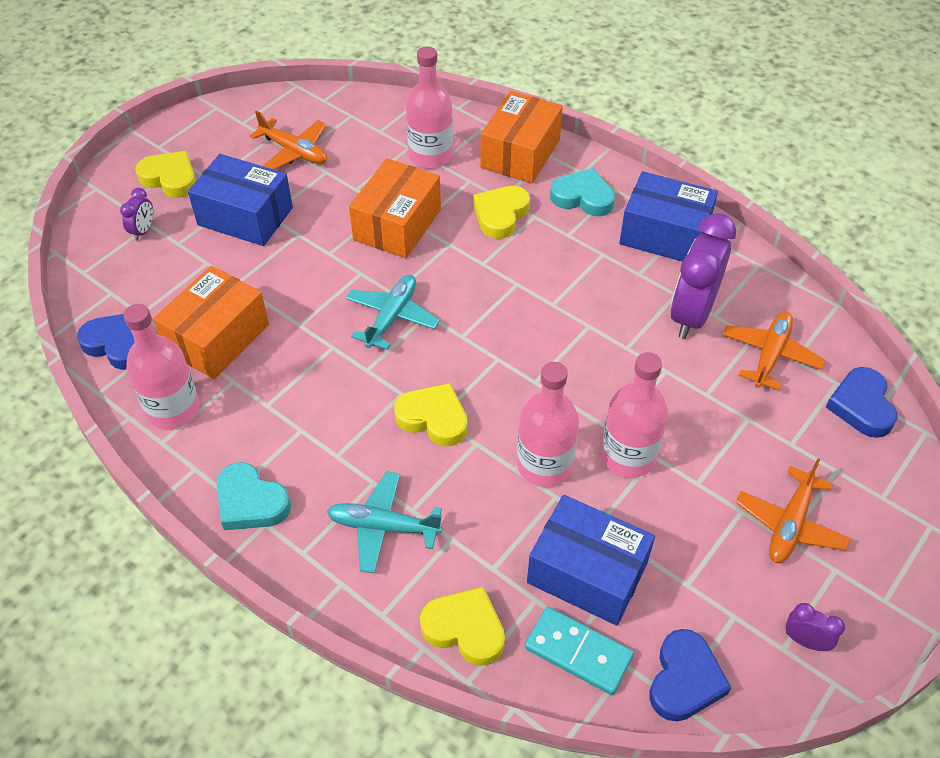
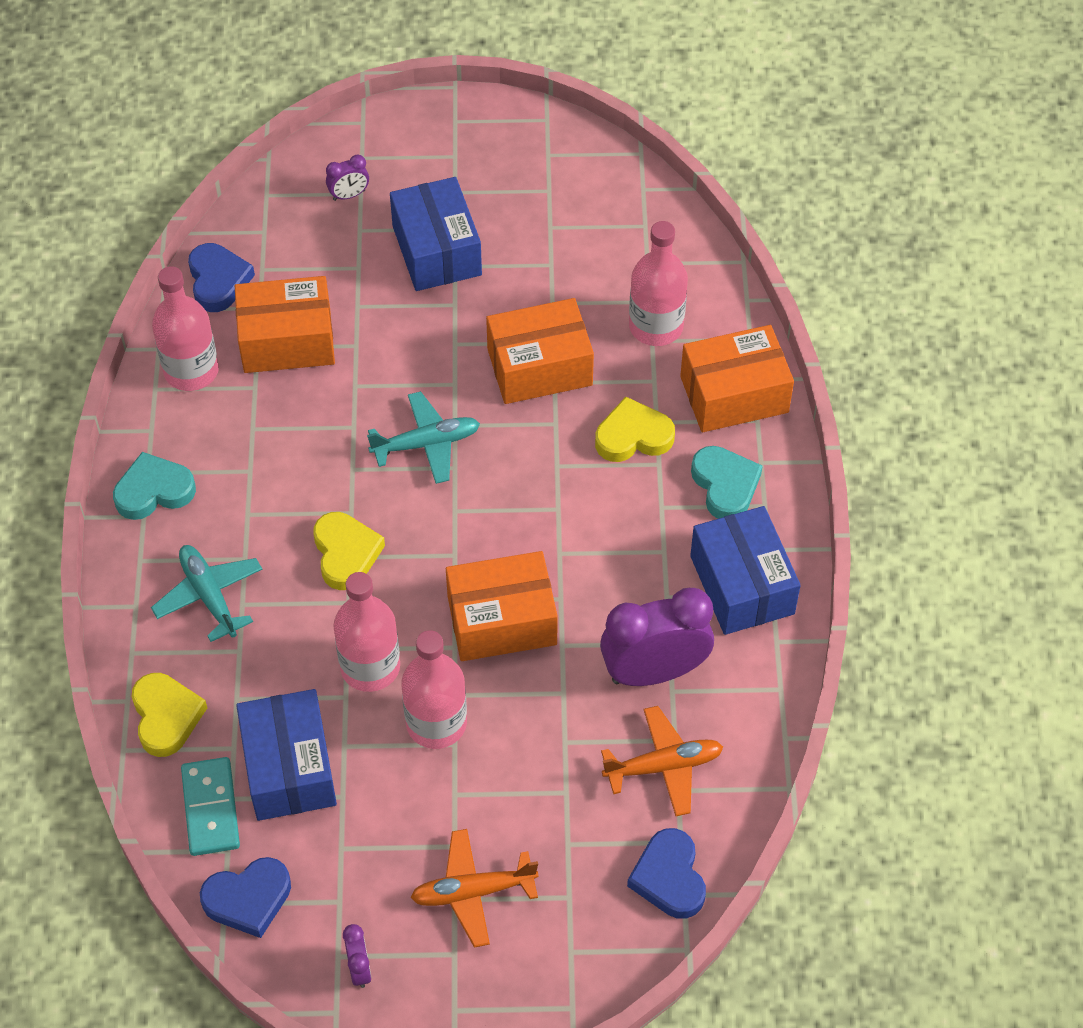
camera: 50 degrees right, 5 degrees up
yellow heart [135,151,196,198] -> none
turquoise heart [217,462,291,530] -> turquoise heart turned 75 degrees clockwise [113,452,196,520]
orange plane [250,110,327,170] -> none
blue heart [826,367,898,438] -> blue heart turned 60 degrees counterclockwise [627,828,706,919]
none -> orange box [446,551,558,661]

